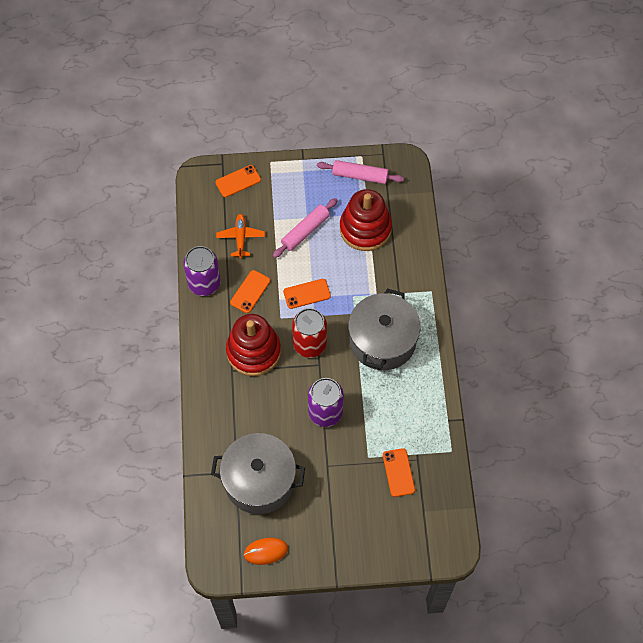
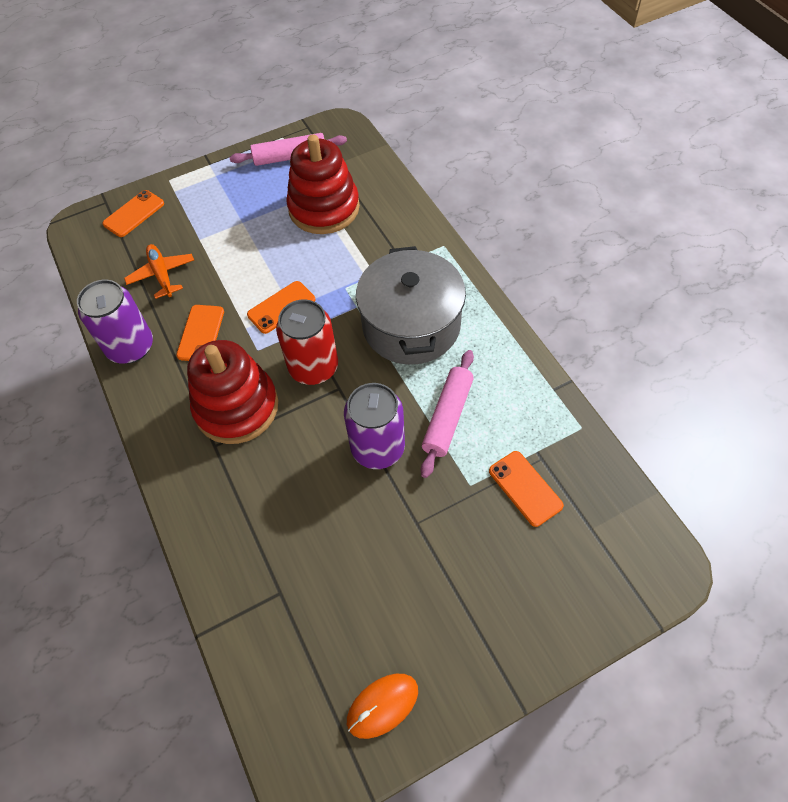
camera: 20 degrees left, 5 degrees down
grey pot [211,433,305,514] -> none
pink rolling pin [273,198,338,258] -> pink rolling pin moved to [421,350,474,478]

